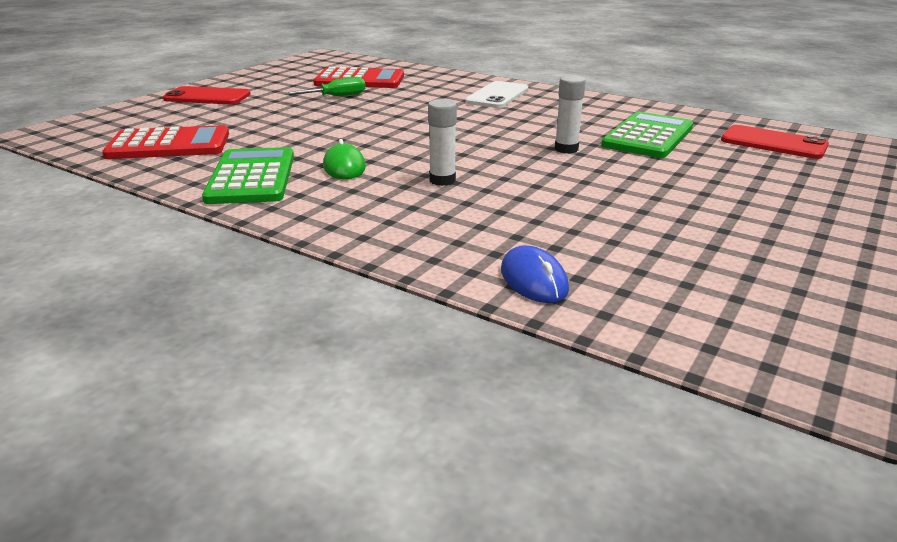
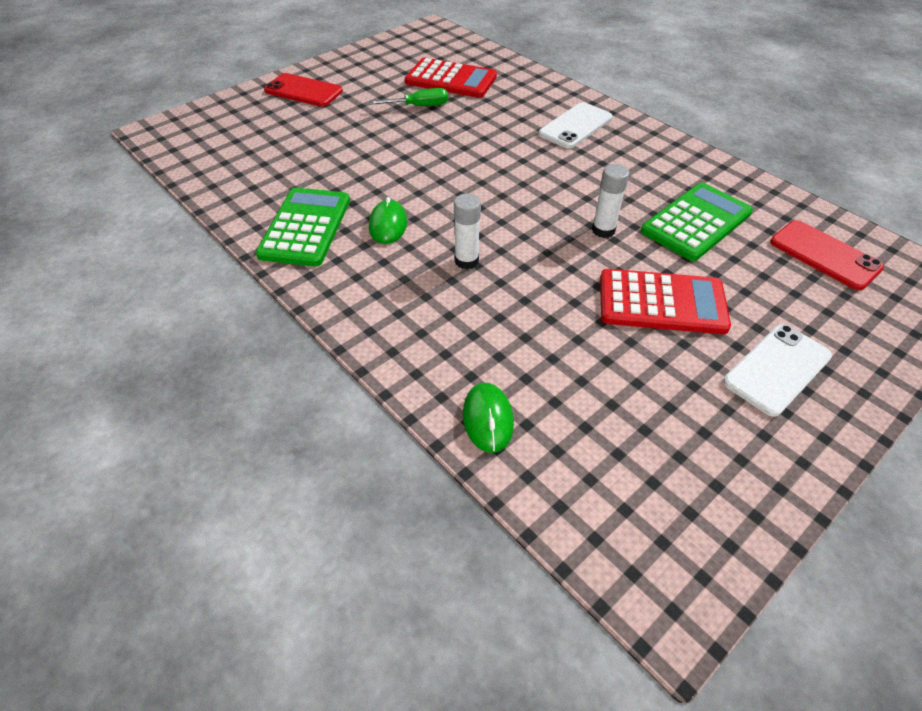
camera: 15 degrees right, 20 degrees up
red calculator [102,125,229,159] -> red calculator moved to [600,269,731,334]
blue mouse [501,245,569,303] -> green mouse [463,383,514,453]
none -> white phone [723,324,832,417]

